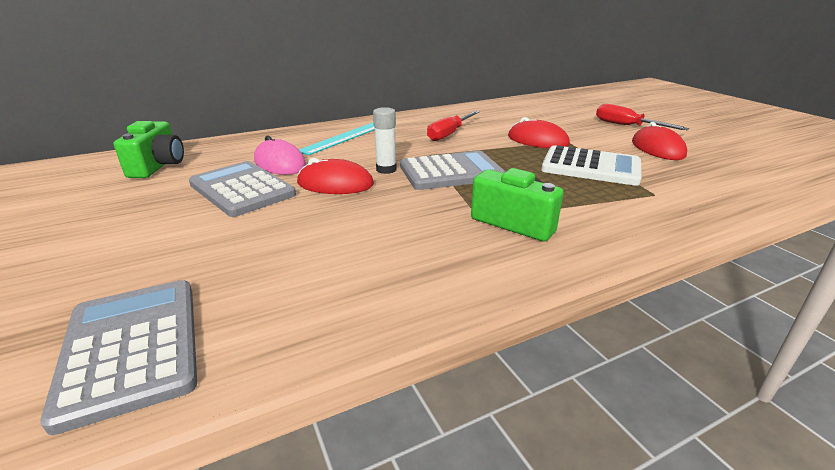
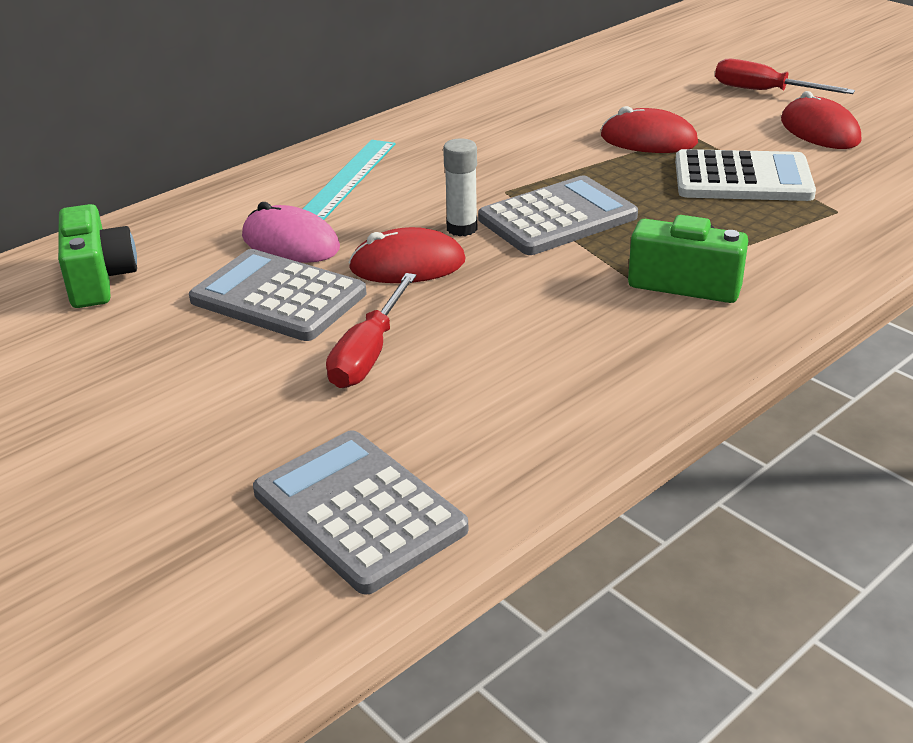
camera: 15 degrees left, 5 degrees up
red screwdriver [427,111,480,141] -> red screwdriver moved to [326,273,416,388]

